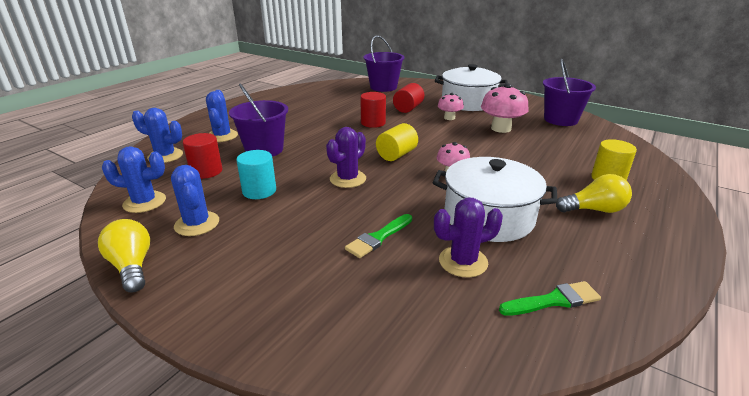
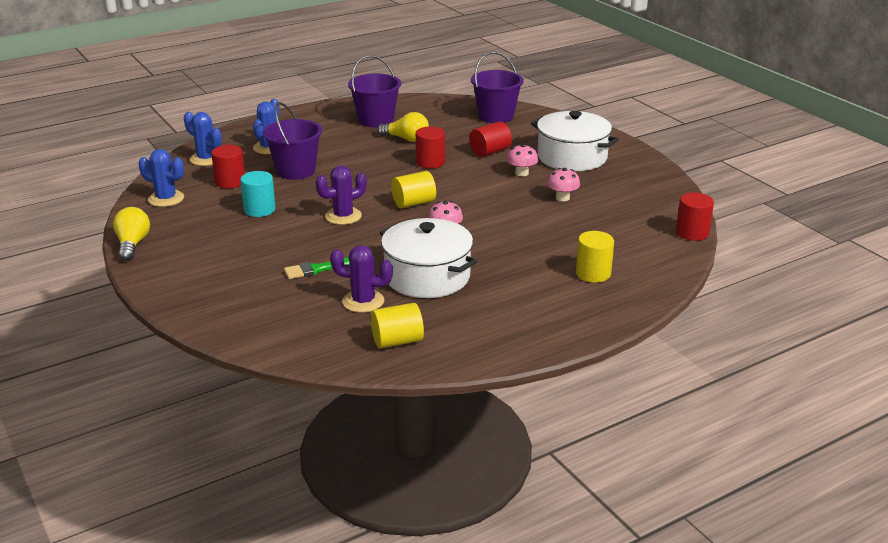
camera: 25 degrees right, 0 degrees up
blue cactus [171,165,219,236] -> none
pink mushroom [481,83,529,133] -> pink mushroom [547,168,580,201], size x0.60
green brush [499,281,601,316] -> yellow cylinder [371,303,424,348]
purple bucket [543,59,596,126] -> purple bucket moved to [348,55,401,128]
yellow light bulb [556,174,632,213] -> yellow light bulb moved to [377,112,429,142]
none -> red cylinder [676,192,714,241]

